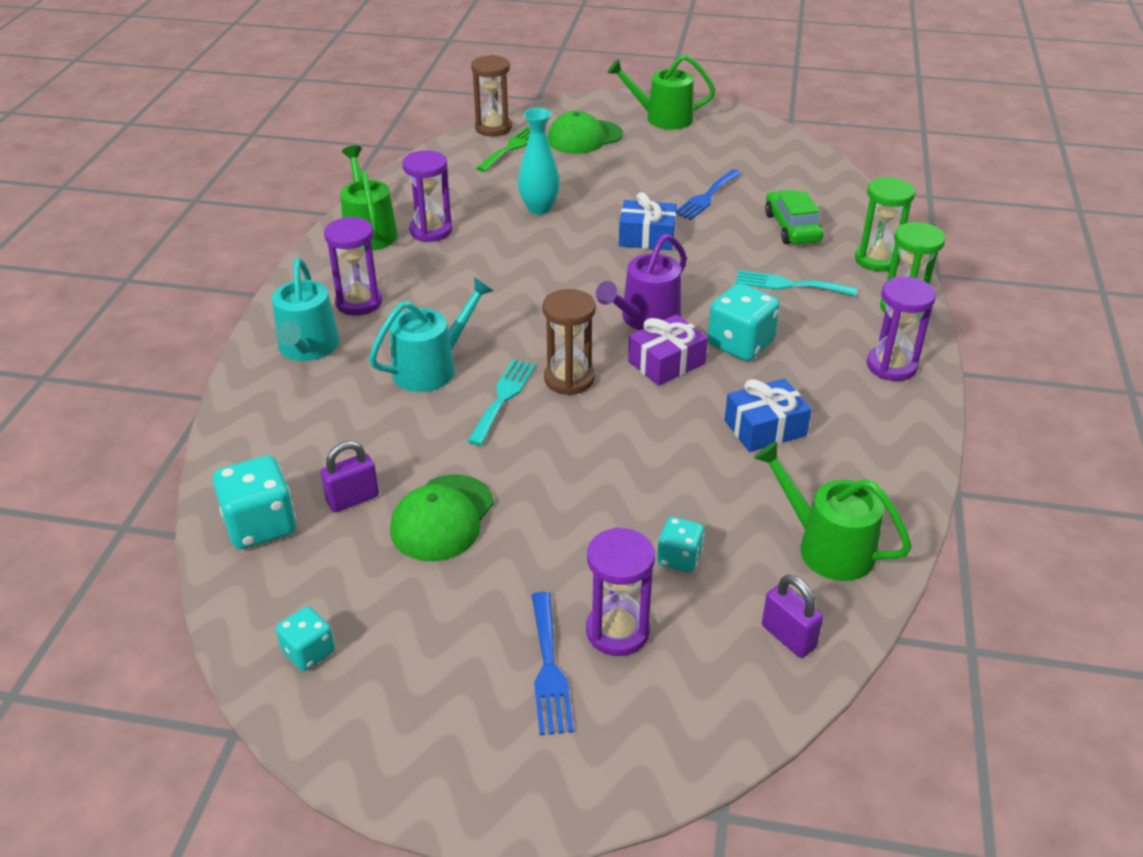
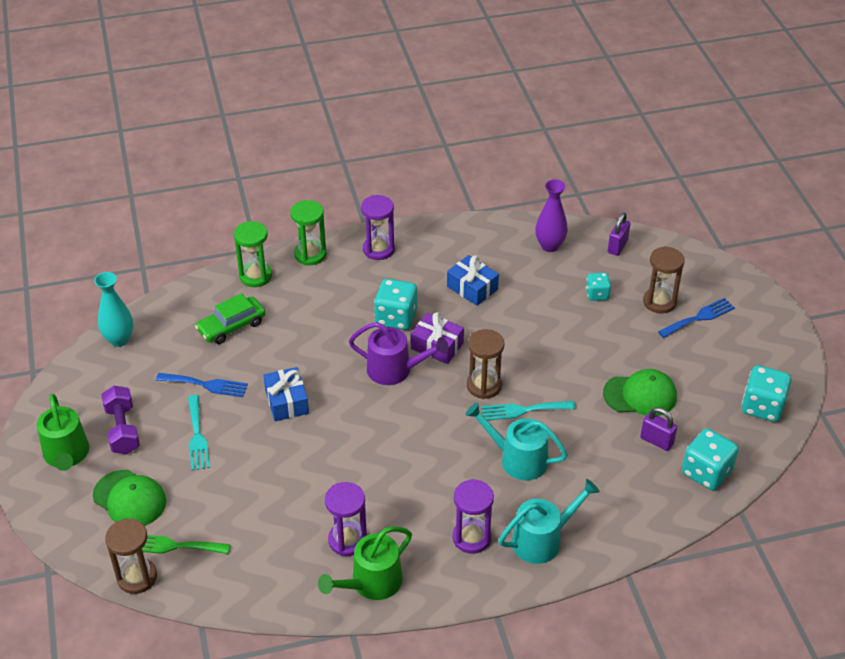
camera: 115 degrees left, 5 degrees up
turquoise dice [276,606,335,671] -> turquoise dice [742,365,791,422], size x1.70
turquoise vase [518,108,560,215] -> turquoise vase moved to [94,272,133,347]
purple hourglass [586,527,655,656] -> brown hourglass [643,246,685,314]
turquoise fork [736,270,857,296] -> turquoise fork moved to [188,395,210,470]
green watering can [754,441,912,581] -> purple vase [535,179,568,252]
none -> purple dumbbell [101,386,140,454]

